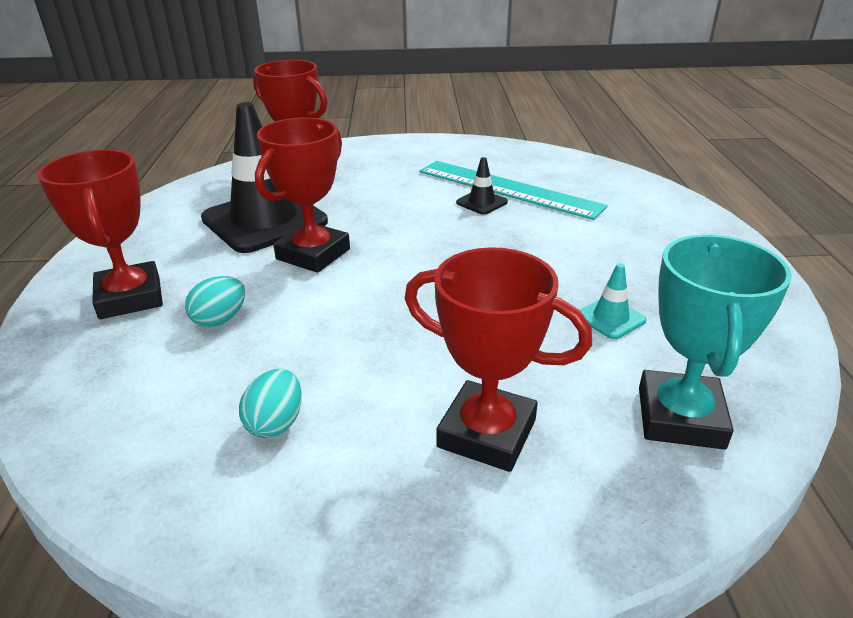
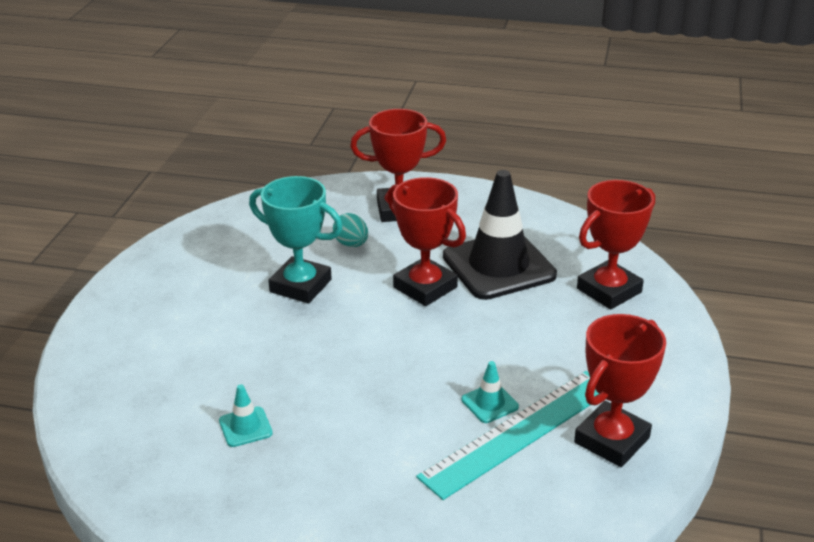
camera: 105 degrees right, 0 degrees up
turquoise egg [239,369,302,438] -> none
red trophy [405,247,592,472] -> red trophy moved to [574,314,666,467]
black traffic cone [456,157,508,215] -> turquoise traffic cone [461,361,519,423]
turquoise trophy [639,235,792,450] -> turquoise trophy moved to [249,176,343,303]

